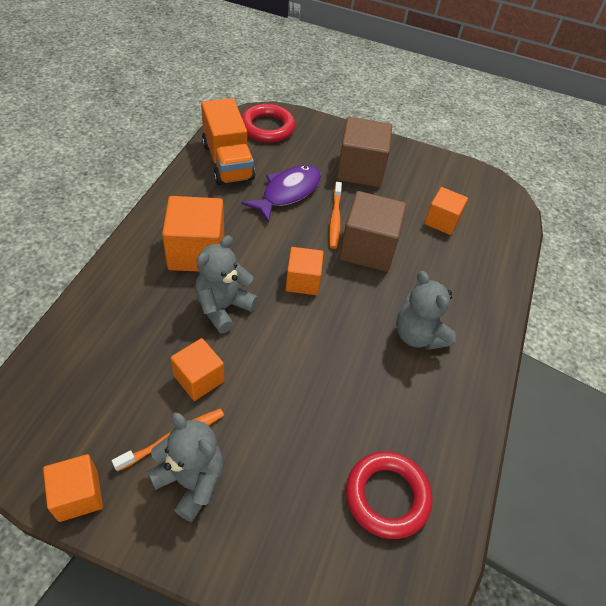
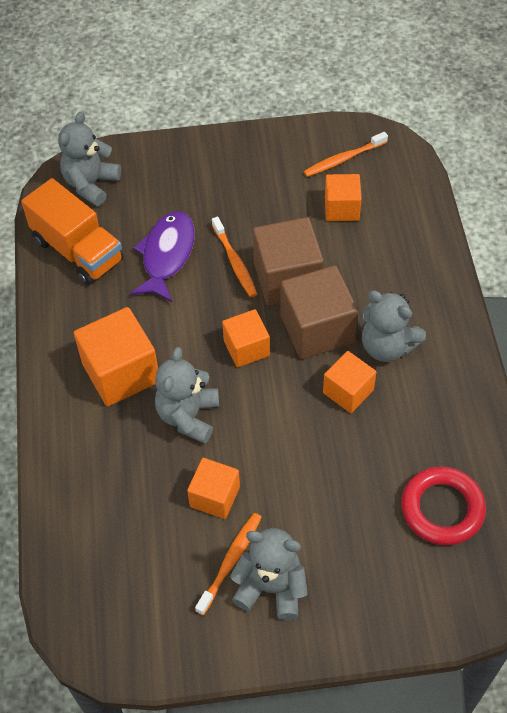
camera: 20 degrees left, 5 degrees up
orange cube [43,454,103,522] -> orange cube moved to [323,351,376,413]
red ring [242,104,295,143] -> grey teddy bear [58,112,121,206]
brown cube [336,117,392,187] -> brown cube moved to [280,265,358,359]
none -> orange toothbrush [303,132,388,177]

